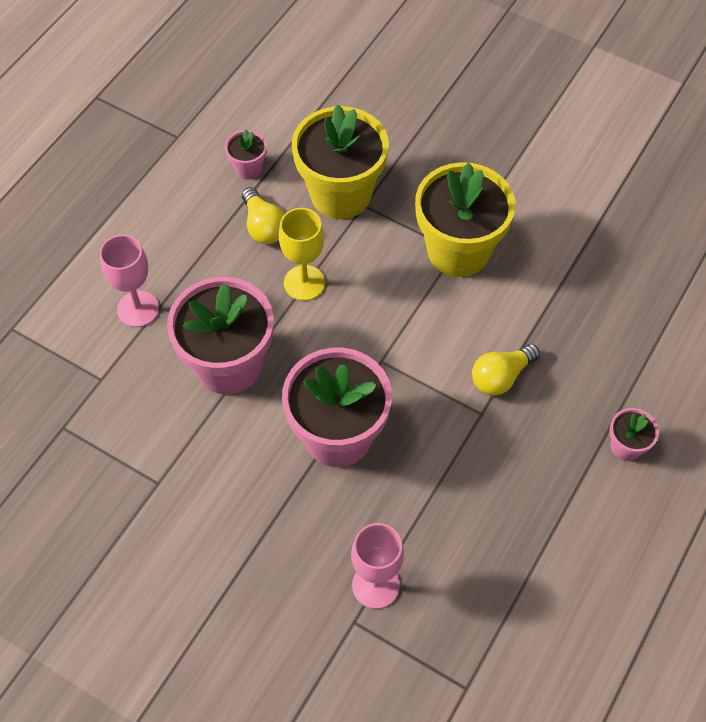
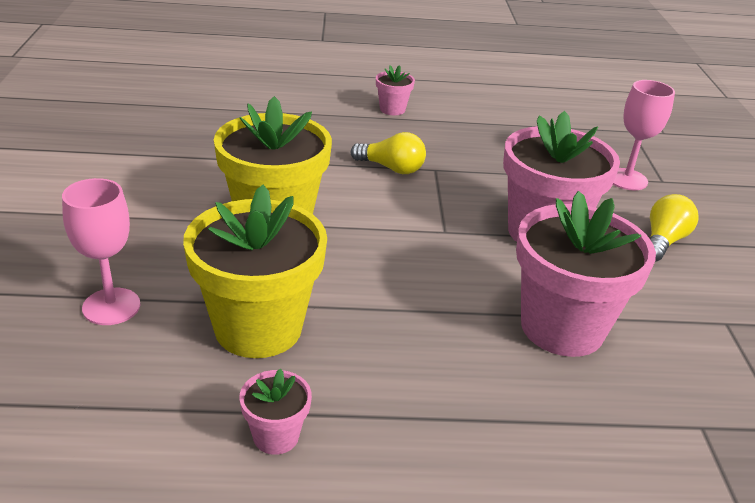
camera: 125 degrees left, 25 degrees down
pink goblet [99,235,159,327] -> pink goblet moved to [62,178,140,325]
yellow light bulb [242,187,285,244] -> yellow light bulb moved to [650,194,698,262]
yellow goblet [279,208,325,301] -> none

